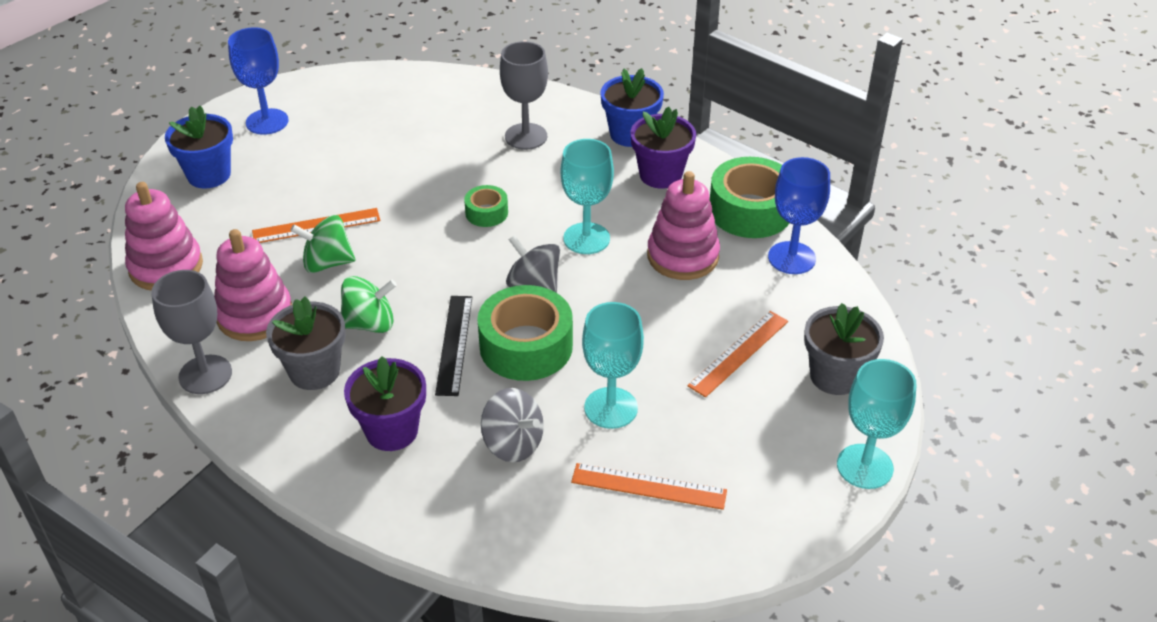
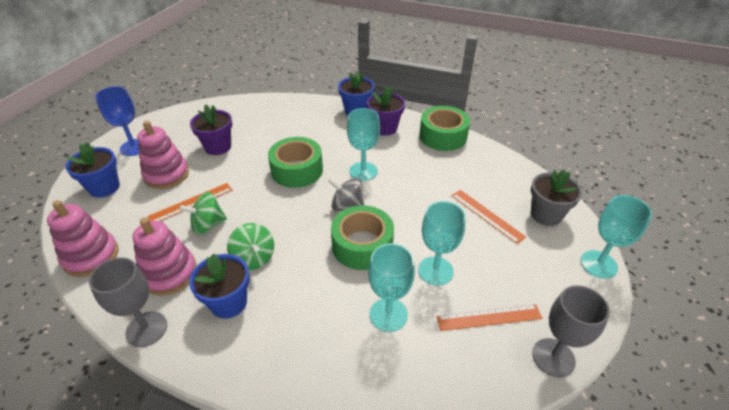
camera: 20 degrees left, 0 degrees up
grey flower pot [266,297,346,390] -> blue flower pot [189,253,250,319]
green spinning top [341,276,397,333] -> green spinning top turned 90 degrees clockwise [227,223,274,270]
purple flower pot [344,356,426,451] -> purple flower pot moved to [190,104,233,155]
black ruler [435,296,472,396] -> none
green tape [464,185,508,227] -> green tape [268,137,323,188], size x1.95
grey spinning top [481,388,544,462] -> turquoise goblet [368,243,415,332]
grey goblet [500,41,548,150] -> grey goblet moved to [532,285,610,378]
pink stacking toy [647,171,720,280] -> pink stacking toy moved to [137,121,189,189]
orange ruler [687,311,788,397] -> orange ruler turned 60 degrees counterclockwise [451,190,526,244]
blue goblet [768,157,830,274] -> none

